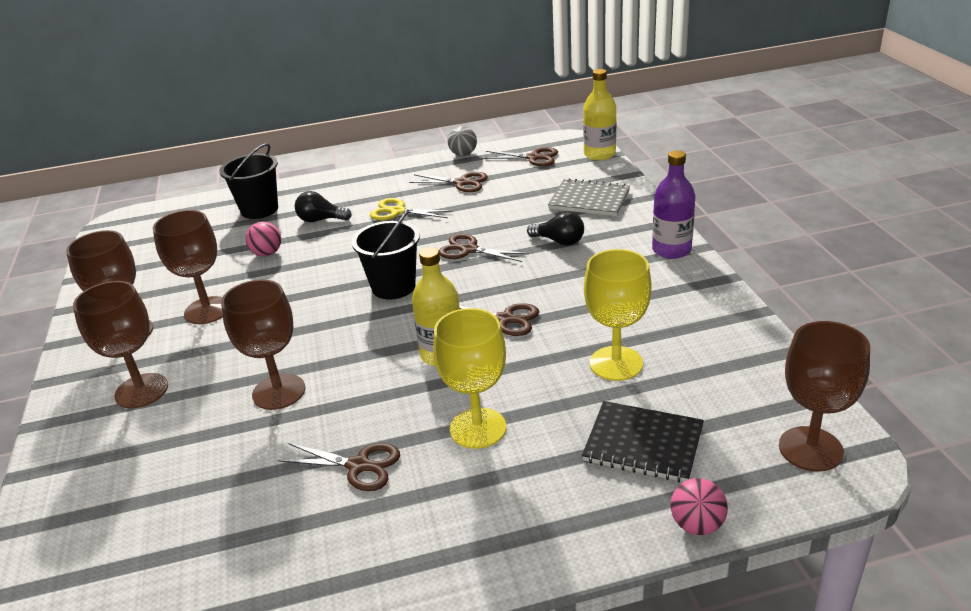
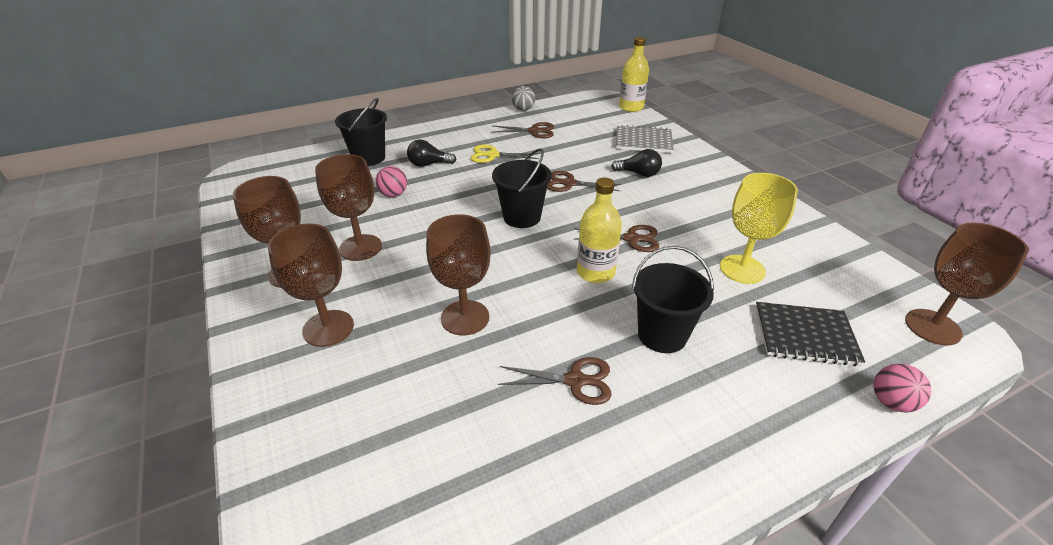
camera: 15 degrees left, 5 degrees up
yellow goblet [433,308,507,449] -> black bucket [632,246,714,353]
brown scissors [482,147,558,166] -> none
purple bottle [652,150,695,259] -> none

